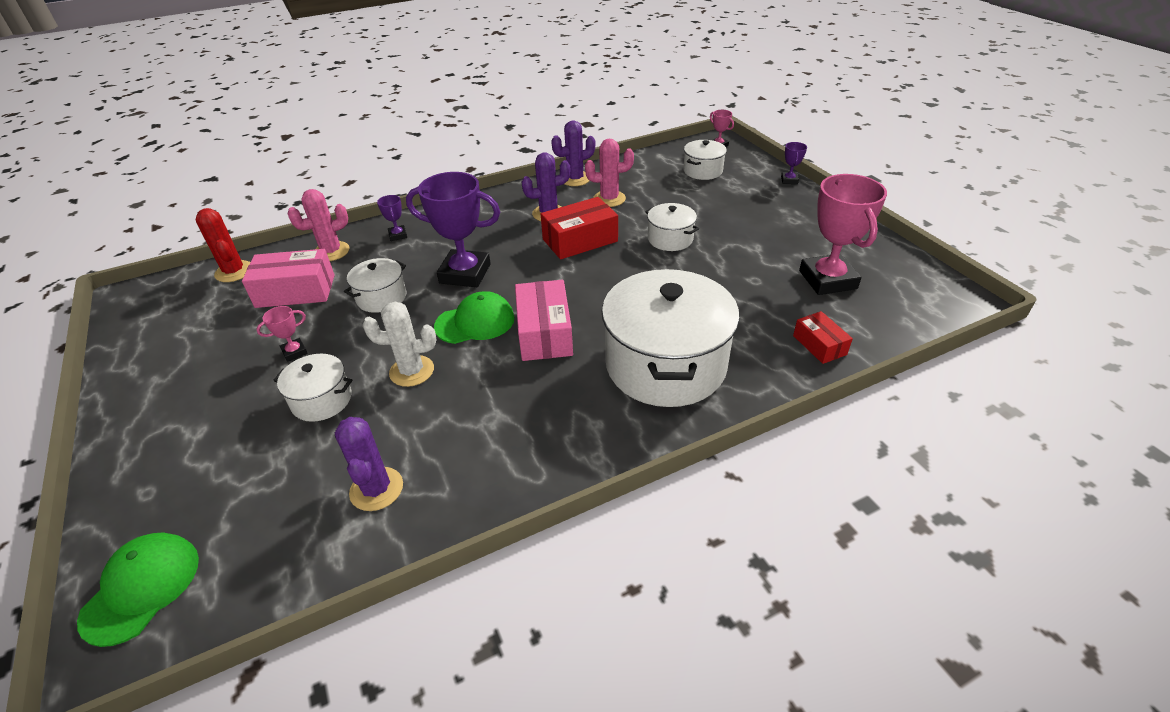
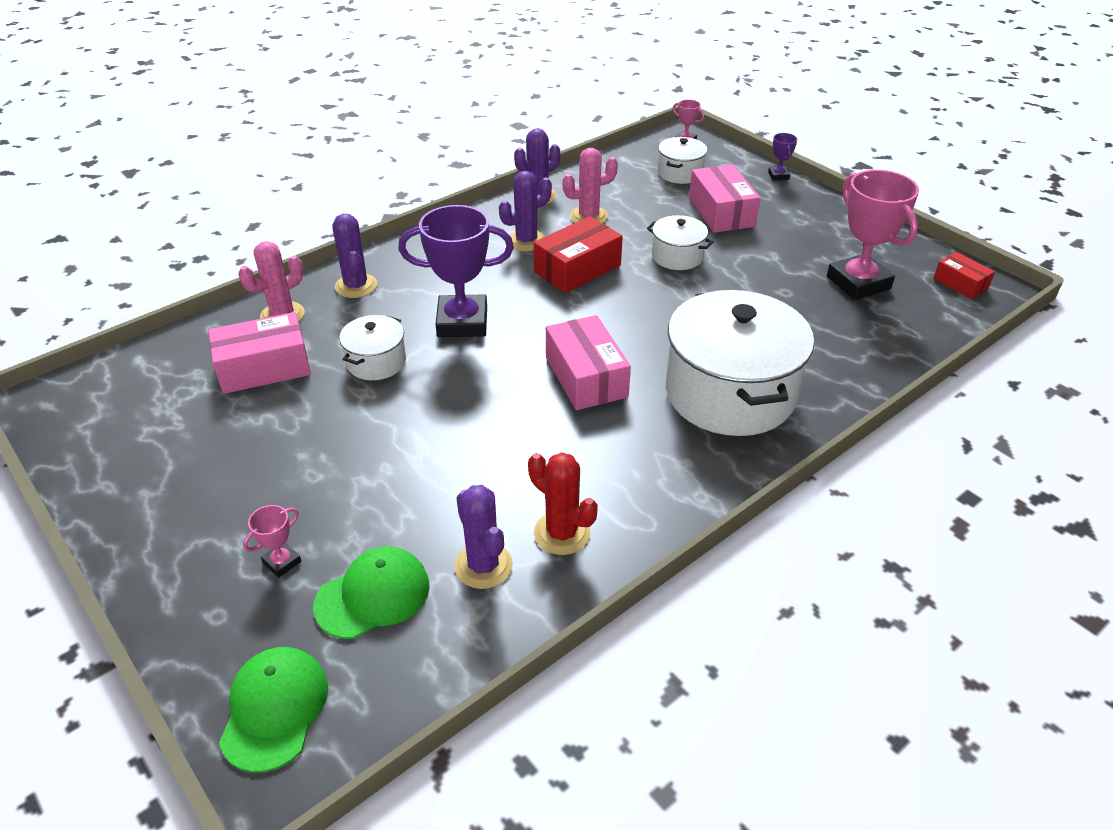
camera: 15 degrees left, 0 degrees up
red cactus [196,208,250,282] -> red cactus moved to [528,452,598,555]
pink trophy [256,306,308,362] -> pink trophy moved to [243,505,301,578]
white pot [273,354,352,422] -> none
white cactus [363,302,436,387] -> none
purple trophy [377,195,407,241] -> purple cactus [332,214,377,298]
green cap [434,291,515,344] -> green cap moved to [313,547,430,639]
red box [793,311,853,364] -> red box moved to [933,252,995,299]
none -> pink box [689,164,761,233]

